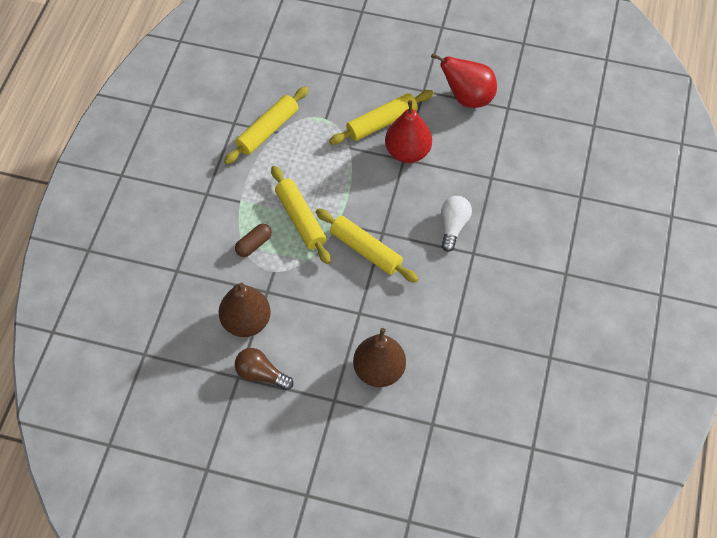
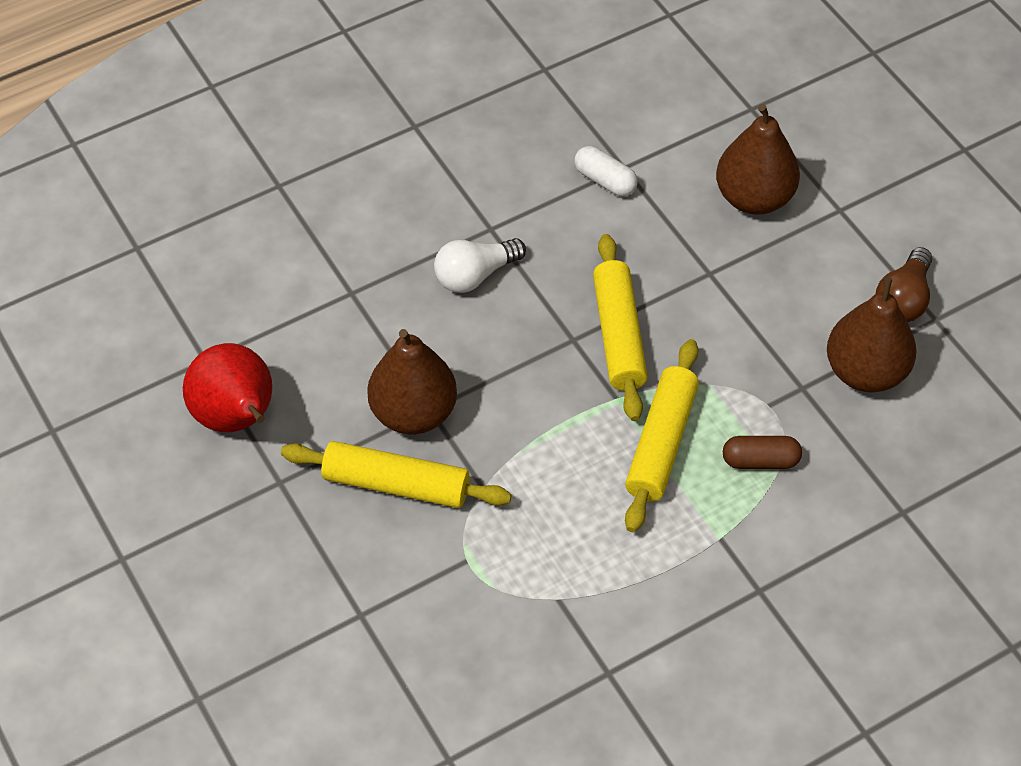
camera: 135 degrees left, 5 degrees down
yellow rolling pin [224,86,309,165] -> none
brown light bulb [235,348,293,390] -> brown light bulb turned 45 degrees clockwise [876,247,932,322]
red pear [385,100,432,163] -> brown pear [367,329,457,434]
none -> white capsule [574,146,638,196]

